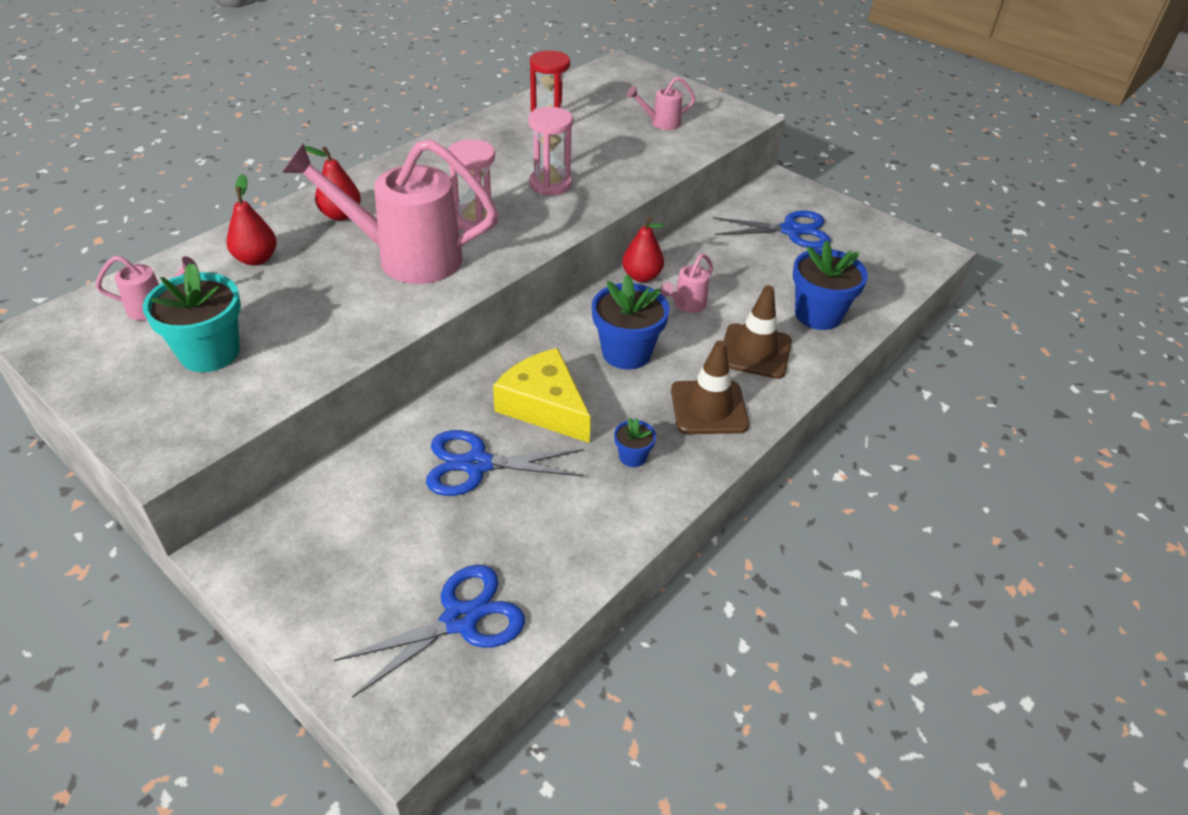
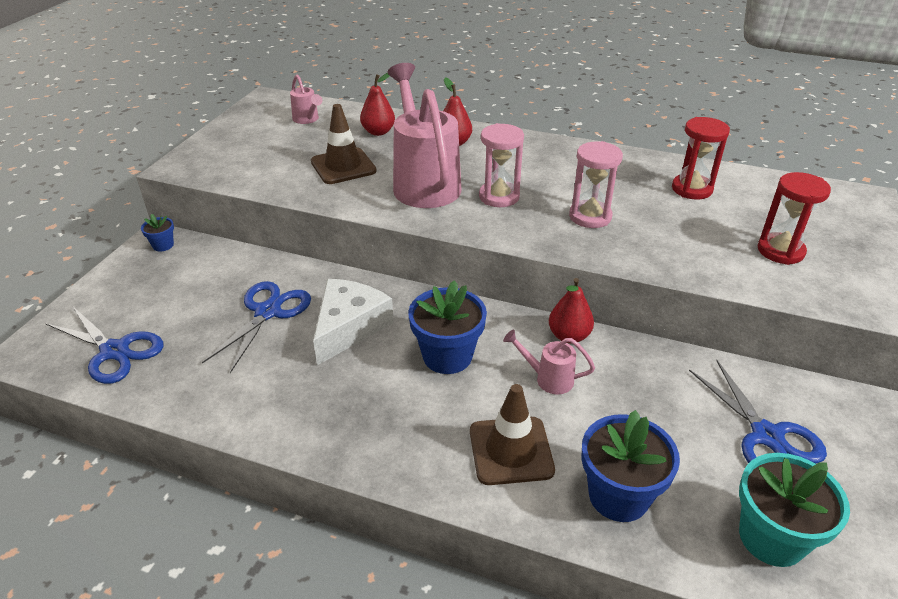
camera: 70 degrees right, 5 degrees down
turquoise flower pot [143,263,241,372] -> turquoise flower pot moved to [739,453,850,567]
blue scissors [426,430,584,496] -> blue scissors turned 45 degrees clockwise [202,281,311,373]
yellow cheese [493,348,591,443] -> white cheese [313,279,394,365]
blue flower pot [614,418,656,467] -> blue flower pot moved to [141,214,174,252]
pink watering can [627,77,695,130] -> red hourglass [758,172,831,265]
brown traffic cone [671,340,749,434] -> brown traffic cone moved to [311,104,376,184]

